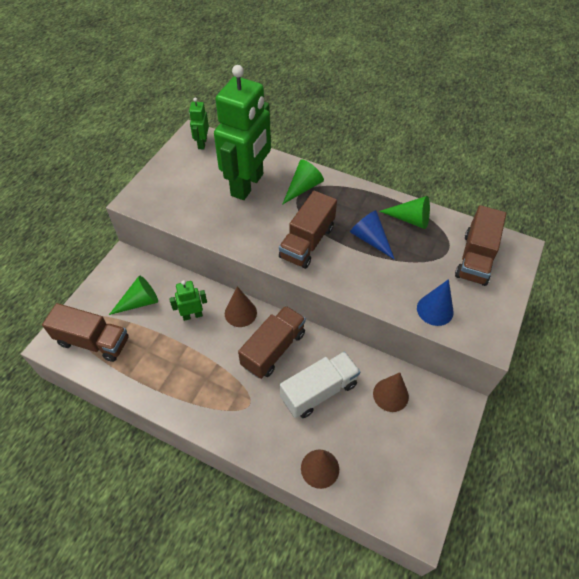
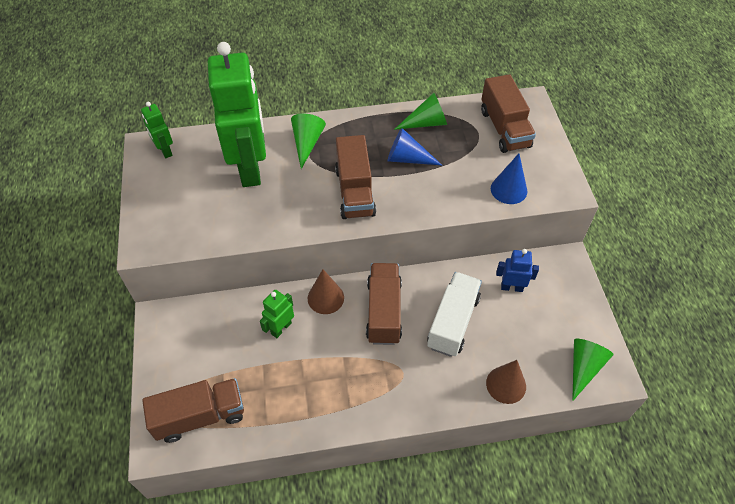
camera: 35 degrees left, 0 degrees up
green cone [109,275,158,315] -> green cone moved to [572,339,613,401]
brown cone [373,372,409,412] -> blue robot [496,249,539,292]

